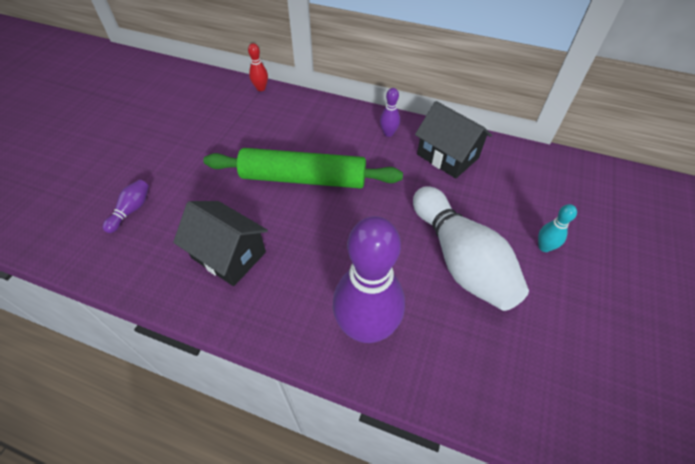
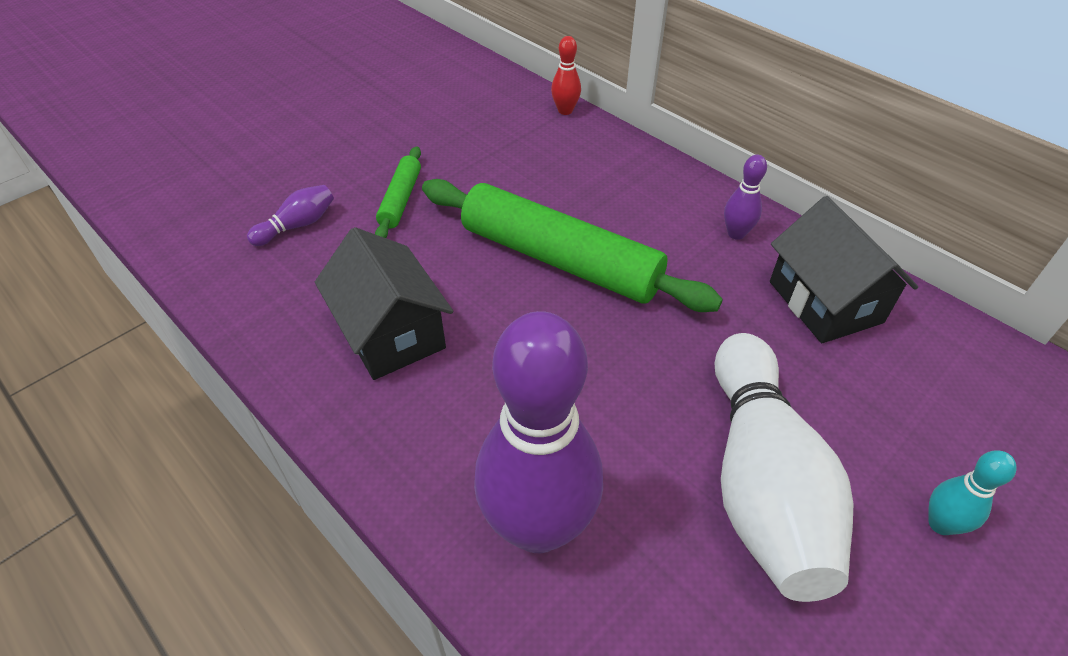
camera: 25 degrees right, 5 degrees down
none -> green rolling pin [375,147,421,238]

